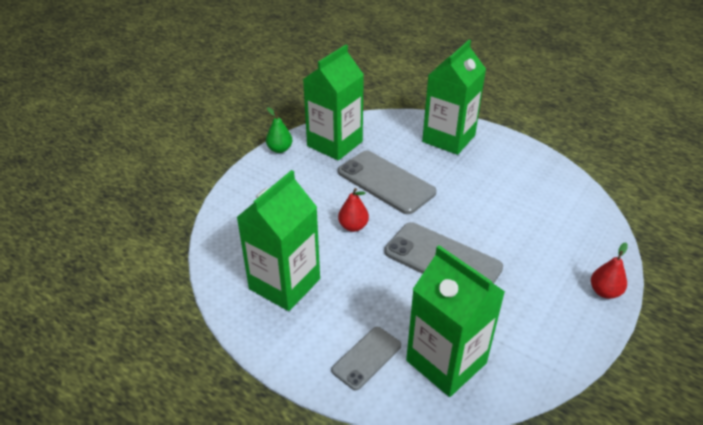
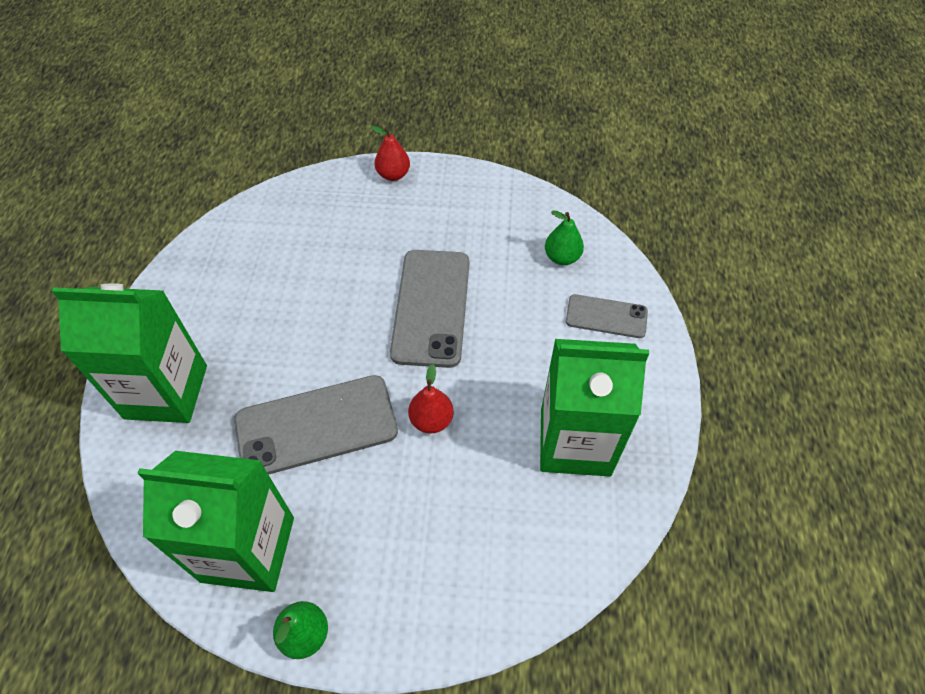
camera: 120 degrees left, 15 degrees up
grey phone [338,151,437,214] -> grey phone turned 60 degrees clockwise [234,375,398,475]
green carton [406,245,505,397] -> green pear [545,211,584,265]

